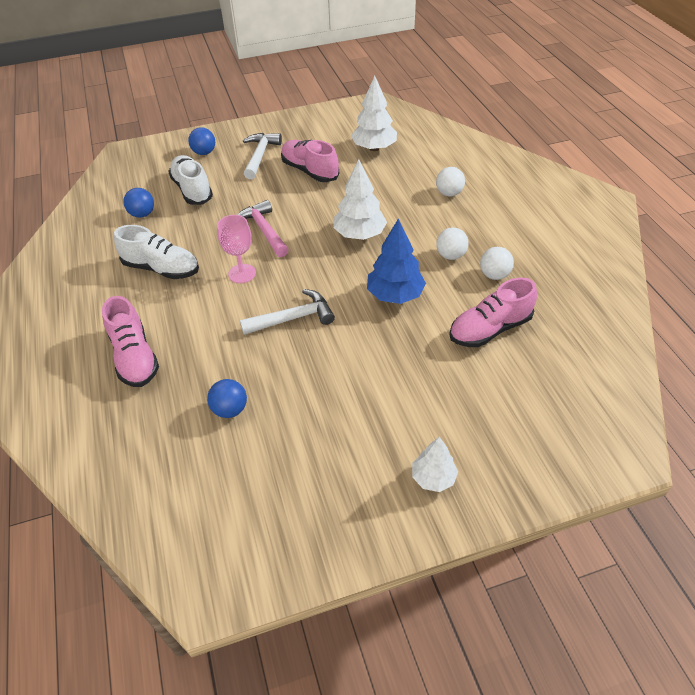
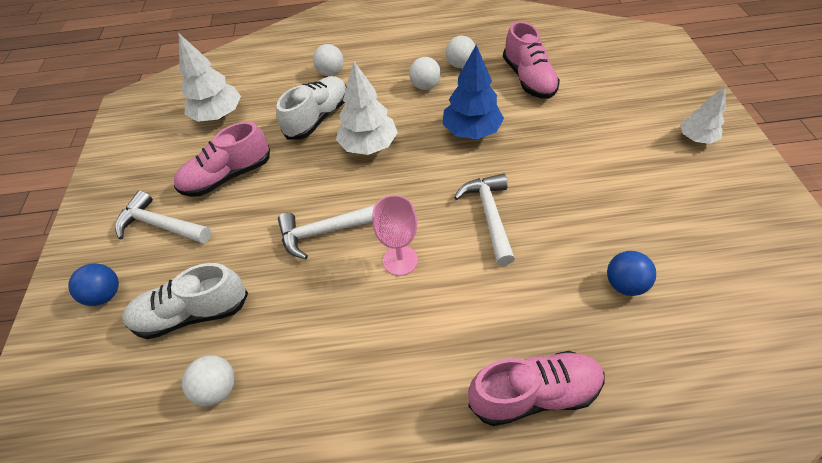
camera: 75 degrees left, 5 degrees up
white shoe [114,225,199,279] -> white shoe moved to [276,76,347,140]
blue ball [123,188,154,218] -> white ball [182,355,235,406]
pink hammer [238,200,289,257] -> white hammer [278,205,375,259]

